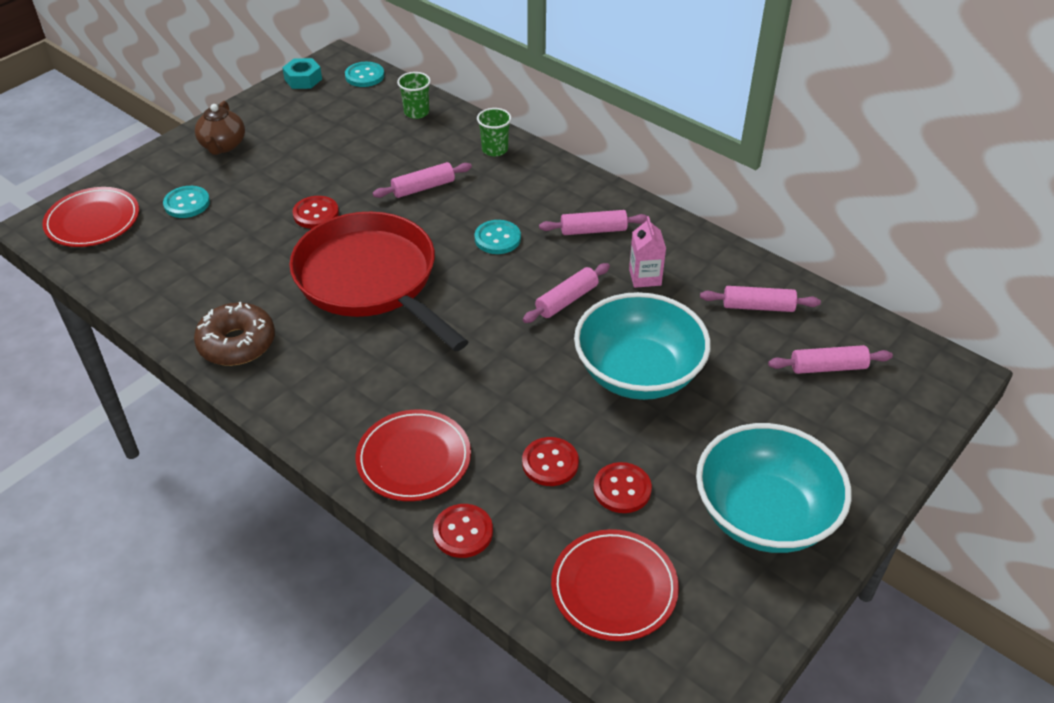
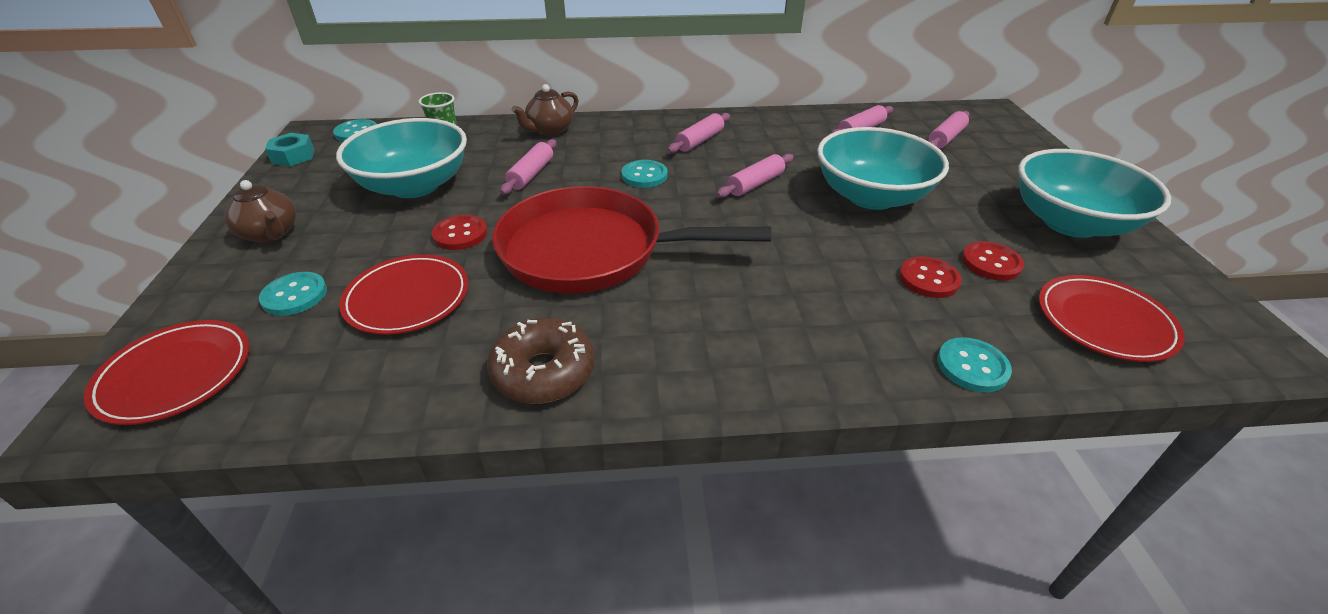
camera: 45 degrees left, 5 degrees down
red plate [356,409,471,501] -> red plate moved to [339,254,469,335]
red button [433,504,493,558] -> turquoise button [937,337,1012,392]
green cup [477,108,512,156] -> brown teapot [511,84,579,136]
pink rolling pin [523,263,610,323] -> pink rolling pin turned 45 degrees clockwise [716,154,794,198]
pink carton [629,216,666,288] -> none
none -> turquoise bowl [336,118,467,198]

